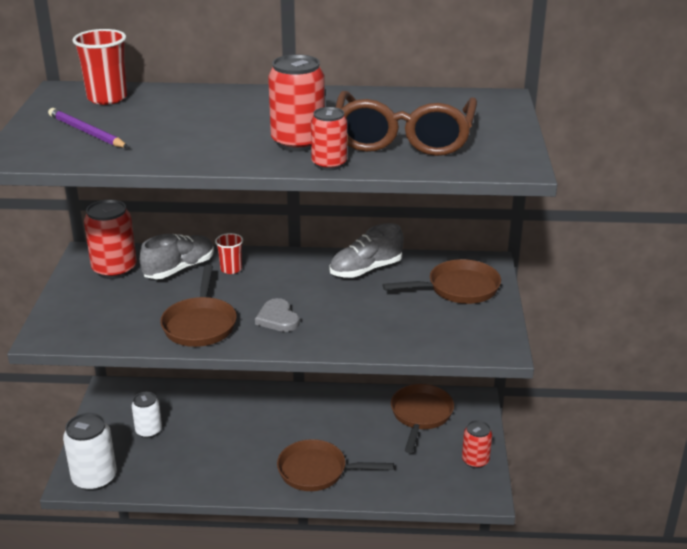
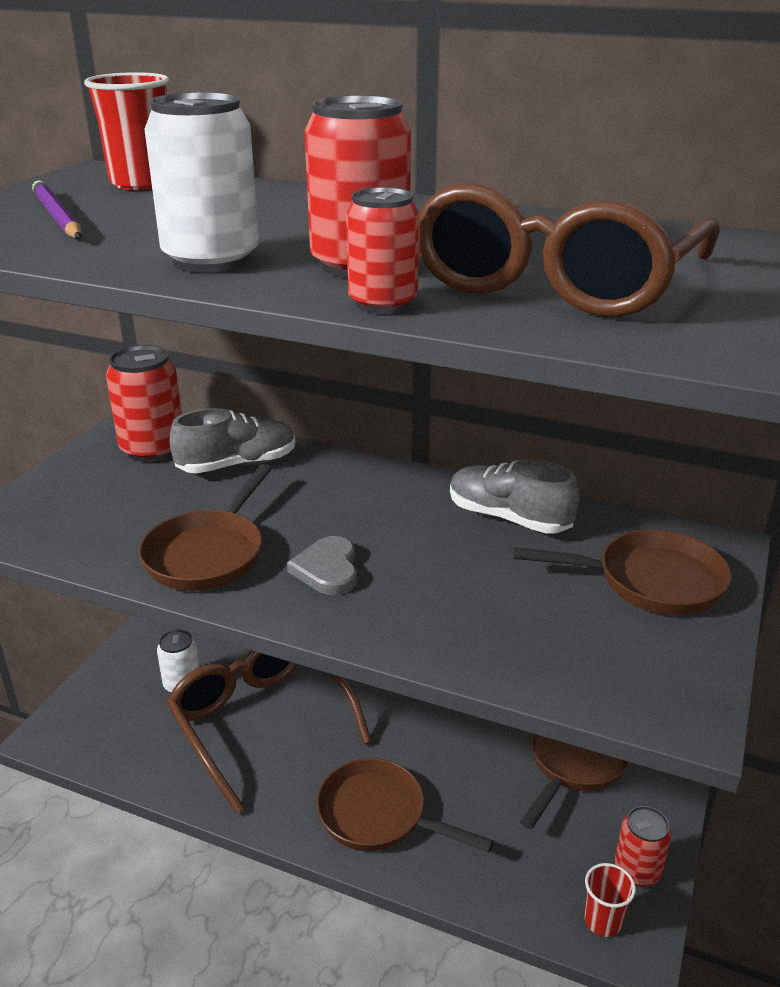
camera: 20 degrees right, 0 degrees up
white can [63,413,117,491] -> white can moved to [144,92,259,273]
red cup [215,233,243,274] -> red cup moved to [584,863,636,937]
grey shoe [329,223,403,278] -> grey shoe turned 45 degrees clockwise [450,459,580,534]
none -> brown glasses [167,650,371,814]

